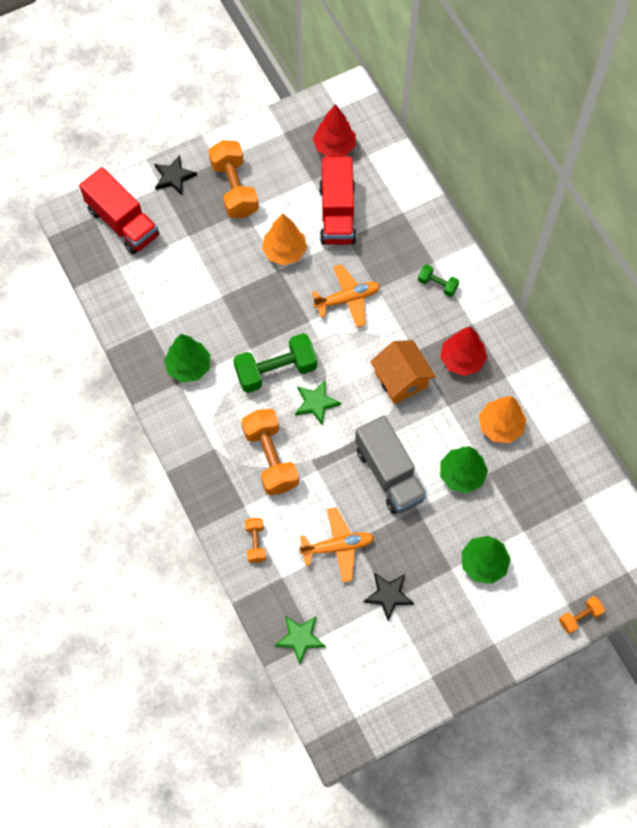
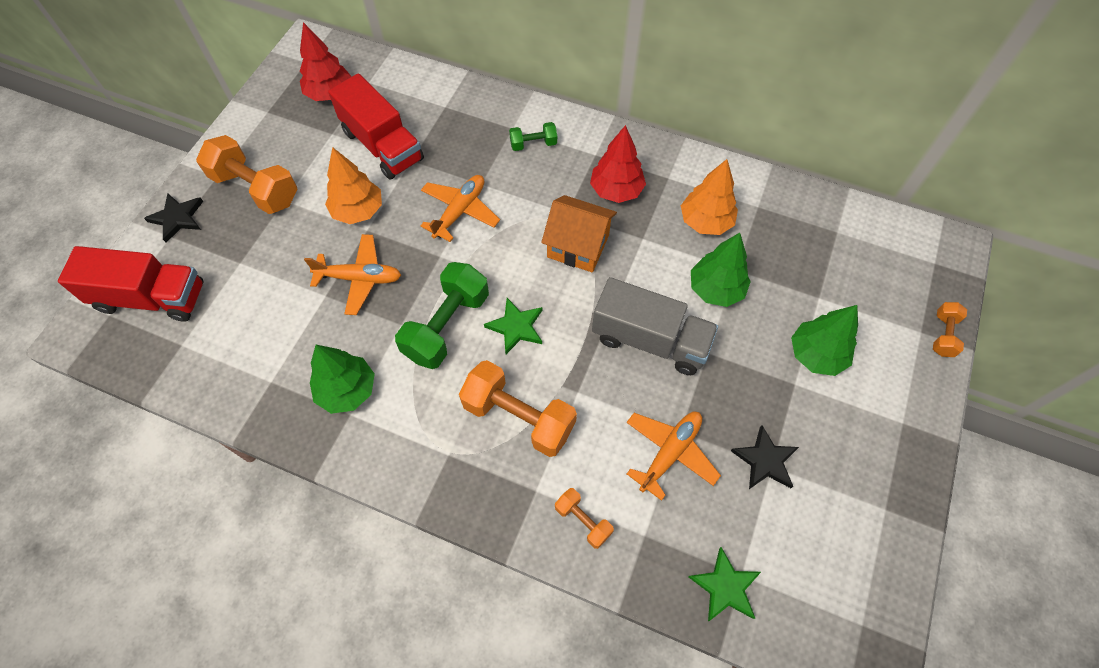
camera: 40 degrees left, 5 degrees down
none -> orange plane [304,234,401,315]

